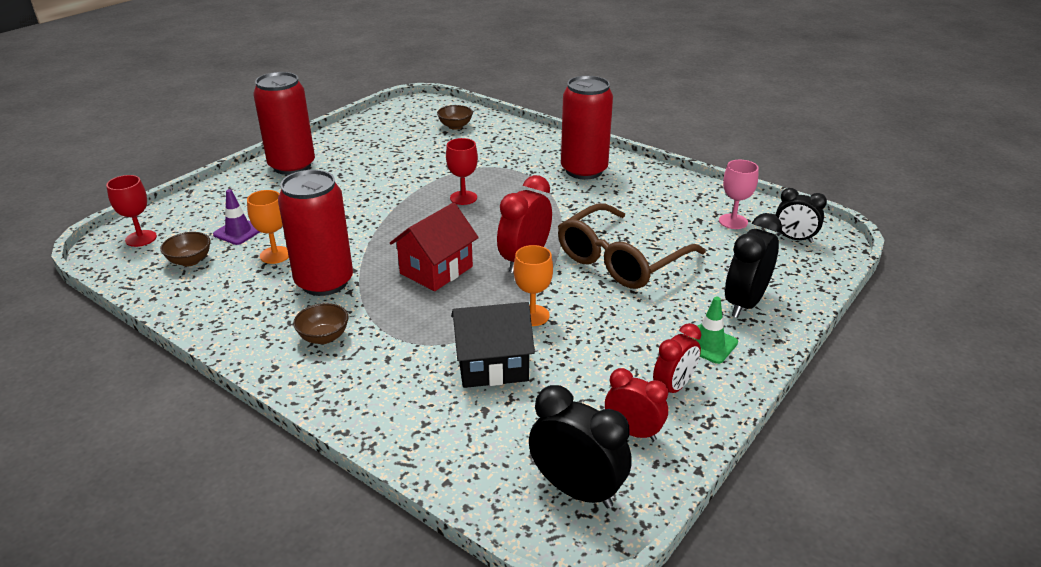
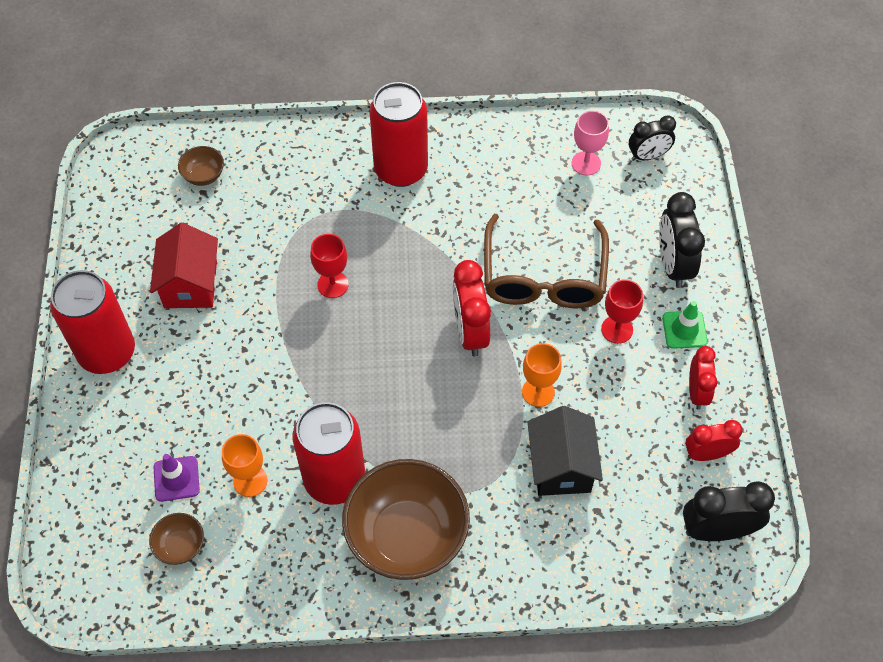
camera: 40 degrees left, 25 degrees up
red goblet [106,175,157,247] -> red goblet moved to [601,279,643,344]
brown bowl [293,303,349,344] -> brown bowl [342,459,470,580], size x2.30
red house [390,202,479,291] -> red house moved to [150,223,218,308]
black house [451,302,535,388] -> black house turned 45 degrees counterclockwise [528,406,603,496]

